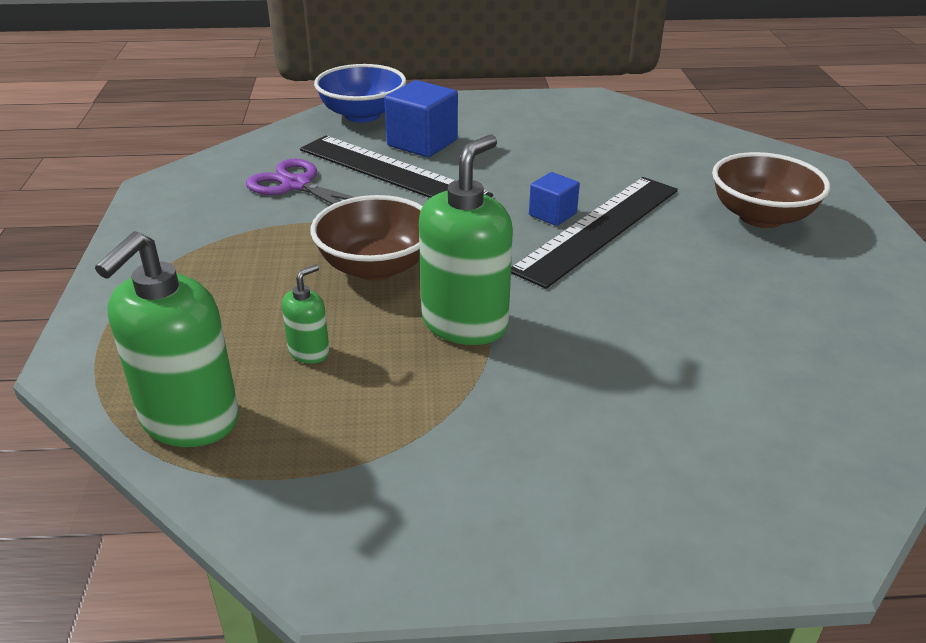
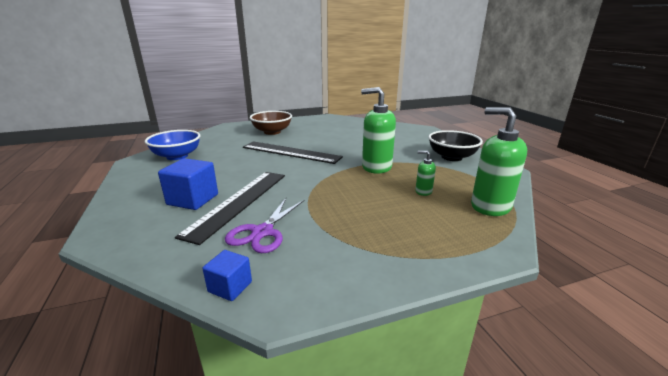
camera: 105 degrees left, 10 degrees down
green soap dispenser [95,231,239,447] -> green soap dispenser turned 150 degrees counterclockwise [471,107,527,216]
brown bowl [310,195,423,281] -> none
blue bowl [314,64,406,122] -> blue bowl moved to [145,130,200,160]
blue cube [529,172,580,226] -> blue cube moved to [202,250,252,301]
none -> black bowl [428,130,483,161]

